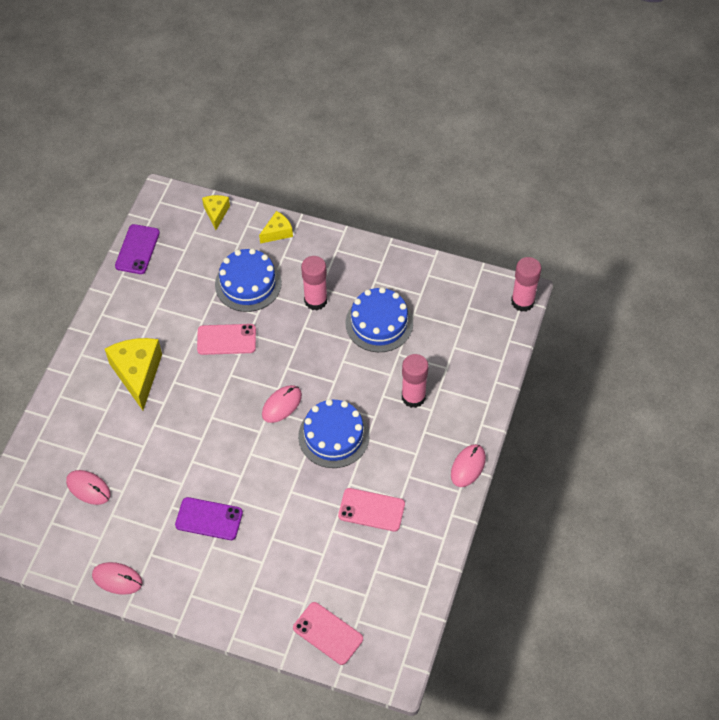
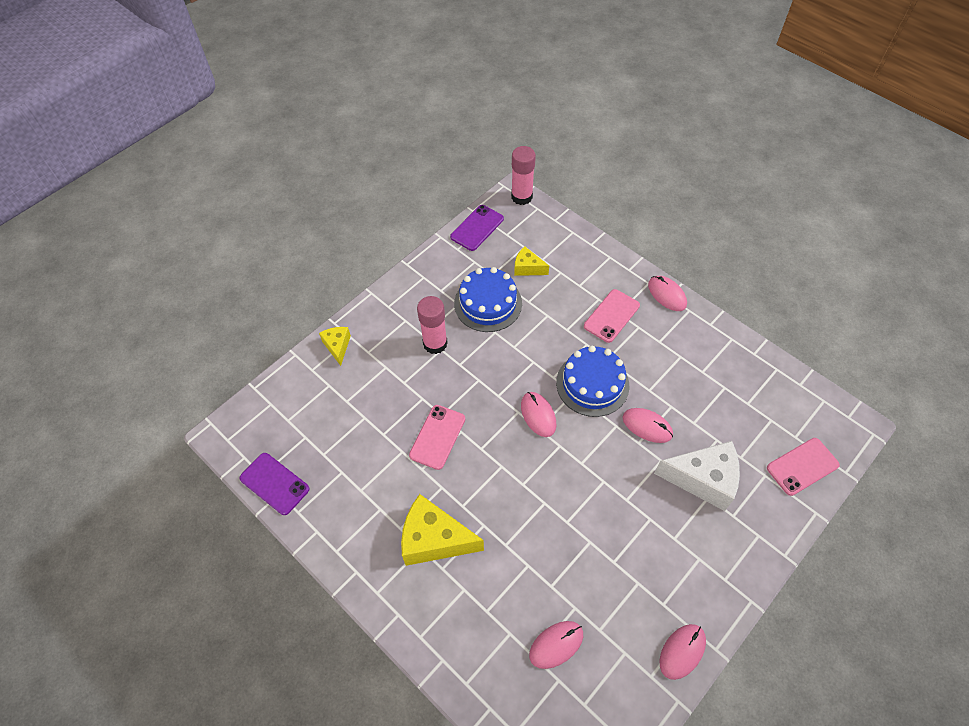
camera: 65 degrees left, 0 degrees up
purple phone [175,497,243,540] -> purple phone moved to [450,205,504,251]
yellow cheese [202,195,230,230] -> yellow cheese moved to [514,246,549,276]
blue cake [215,248,282,312] -> none
pink phone [338,488,405,532] -> pink phone moved to [584,289,640,343]
pink glue stick [402,354,429,408] -> none
none -> pink mouse [622,408,673,443]
none -> white cheese [654,441,740,511]

